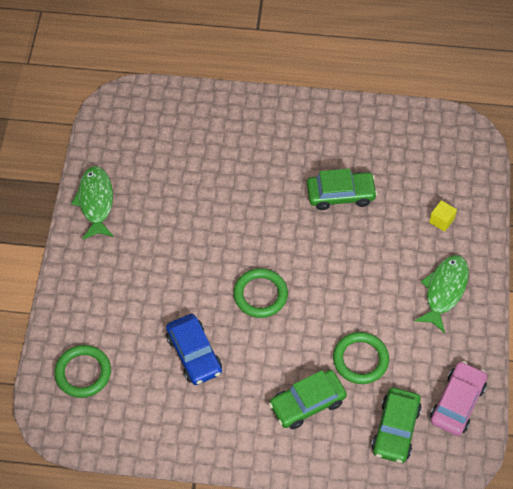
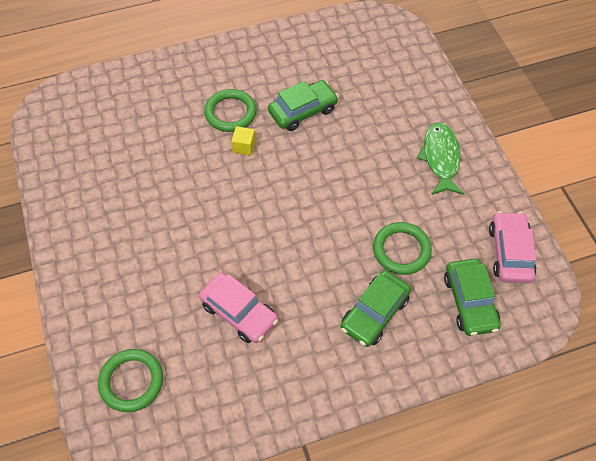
camera: 25 degrees left, 0 degrees up
green fish [71,166,114,239] -> none
blue car [166,314,222,385] -> pink car [199,273,278,343]
green ring [233,268,288,318] -> green ring moved to [204,89,257,132]
yellow cube [429,200,457,232] -> yellow cube moved to [231,126,256,156]

